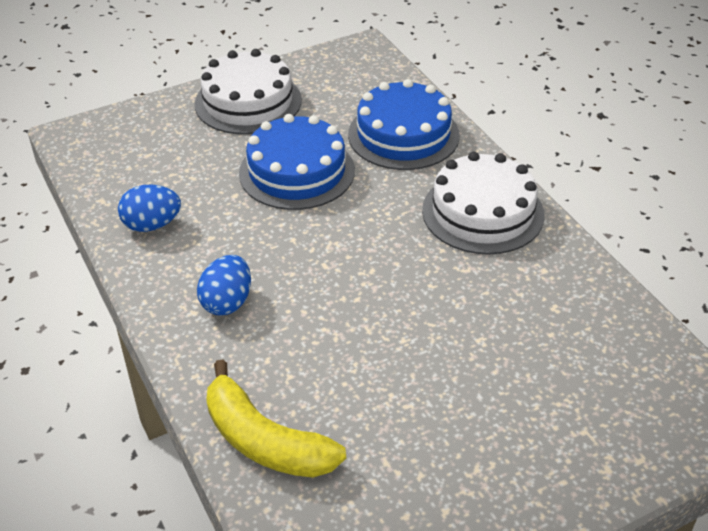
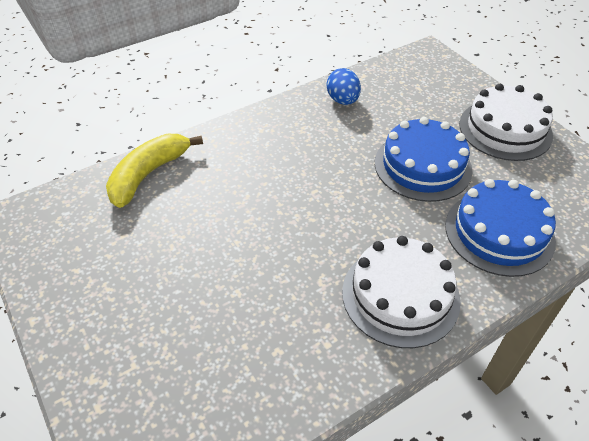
camera: 85 degrees right, 5 degrees up
blue egg [197,255,251,316] -> none

